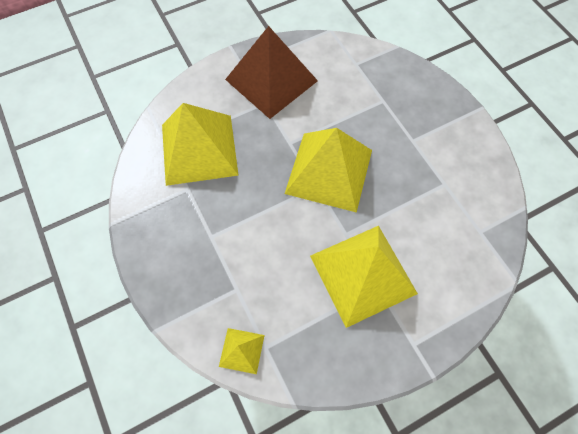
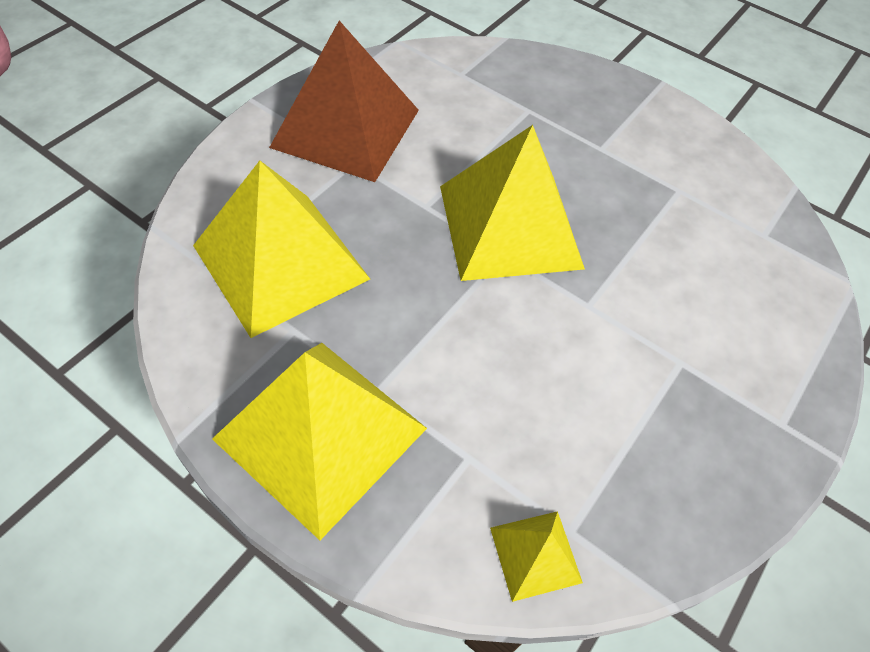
camera: 30 degrees left, 10 degrees down
yellow pyramid [310,226,418,328] -> yellow pyramid moved to [212,343,427,540]

